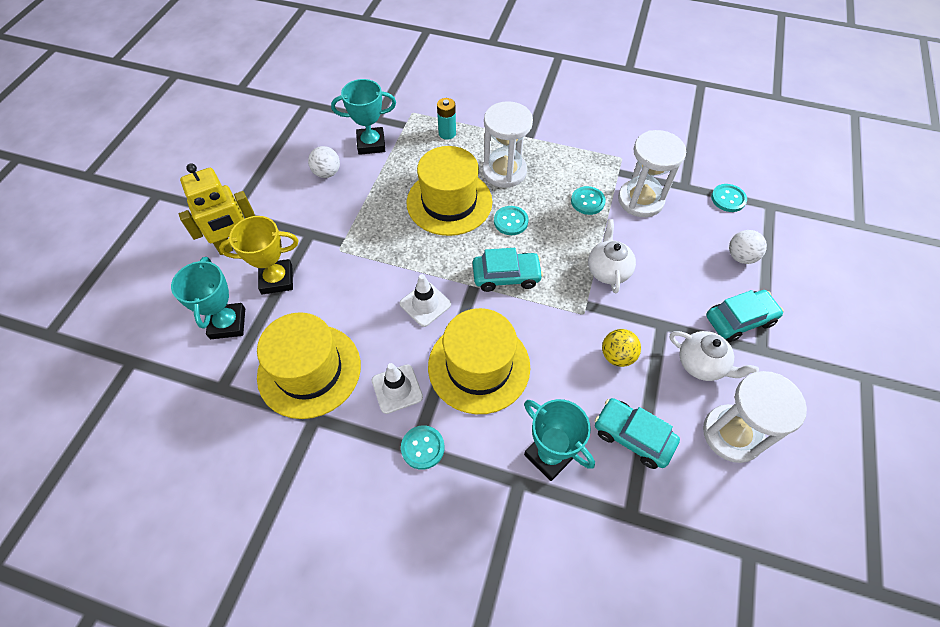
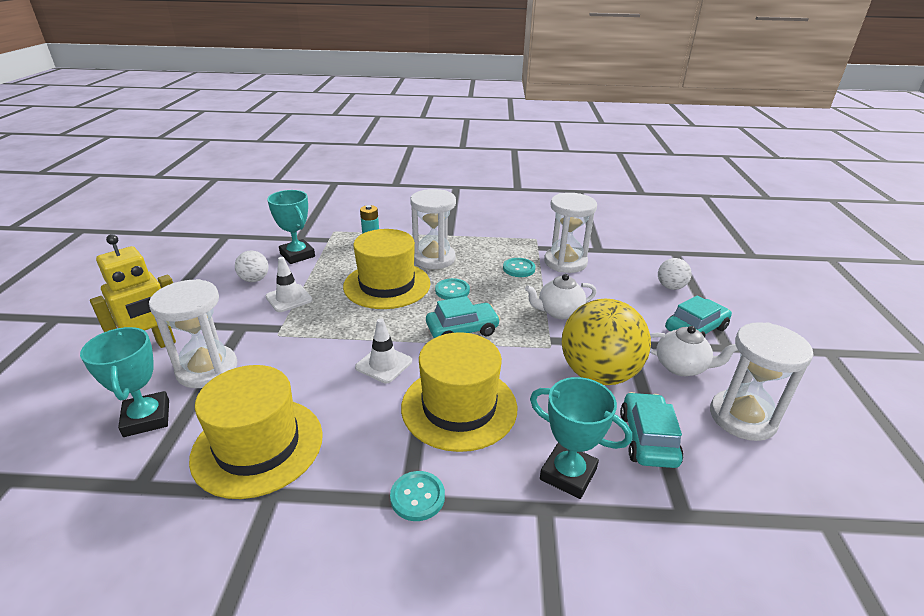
camera: 15 degrees left, 25 degrees down
yellow trophy [219,216,298,294] -> white hourglass [149,279,237,388]
turquoise trophy [331,79,396,155] -> turquoise trophy turned 75 degrees clockwise [267,190,315,264]
white traffic cone [372,363,423,414] -> white traffic cone moved to [265,257,312,312]
white teapot [588,219,636,294] -> white teapot turned 90 degrees counterclockwise [525,274,596,319]
turquoise car [595,398,680,469] -> turquoise car turned 75 degrees clockwise [620,392,683,468]
yellow ball [602,329,641,367] -> yellow ball [562,299,651,385], size x2.12
turquoise button [711,184,747,212] -> none

